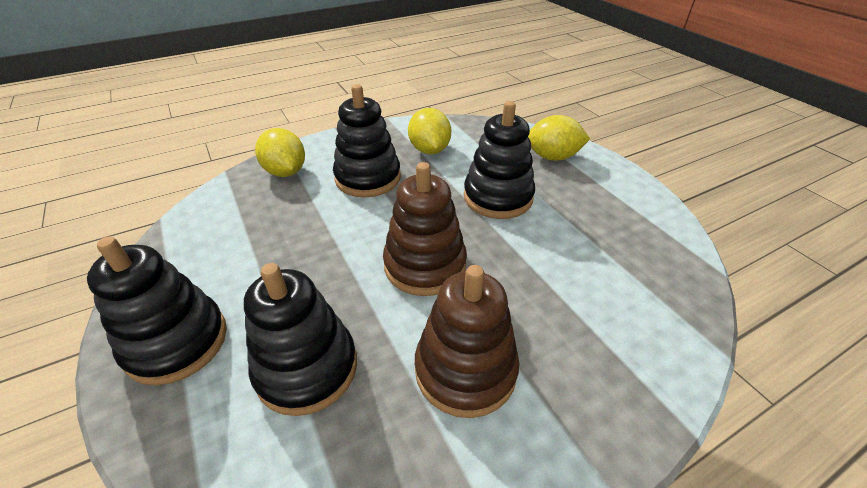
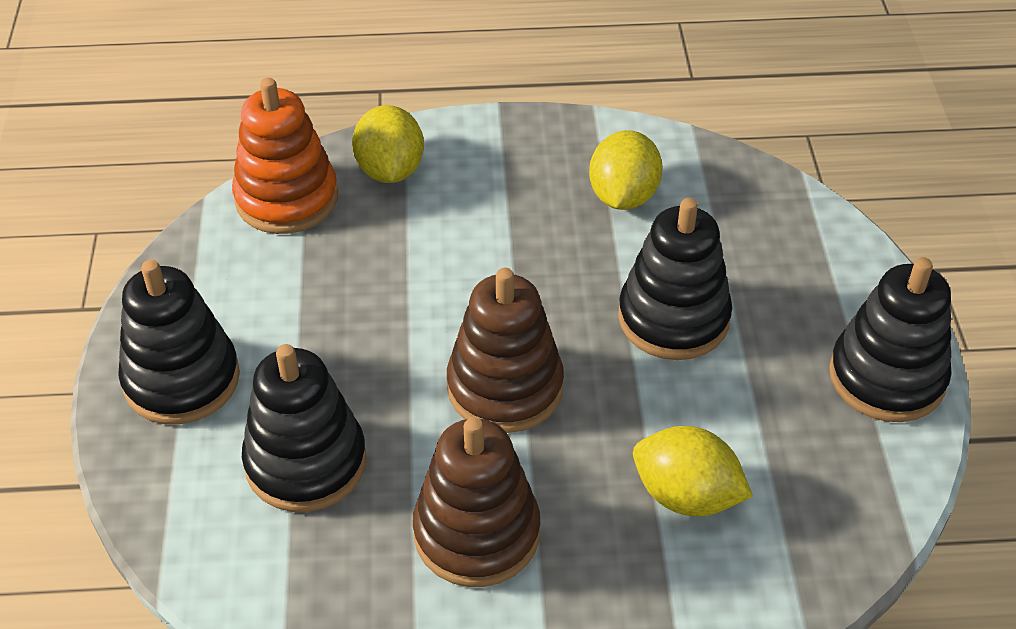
camera: 25 degrees right, 5 degrees up
black stacking toy [333,84,401,197] -> black stacking toy moved to [829,257,952,422]
yellow lemon [528,115,590,161] -> yellow lemon moved to [633,426,753,516]
none -> orange stacking toy [232,78,338,234]

